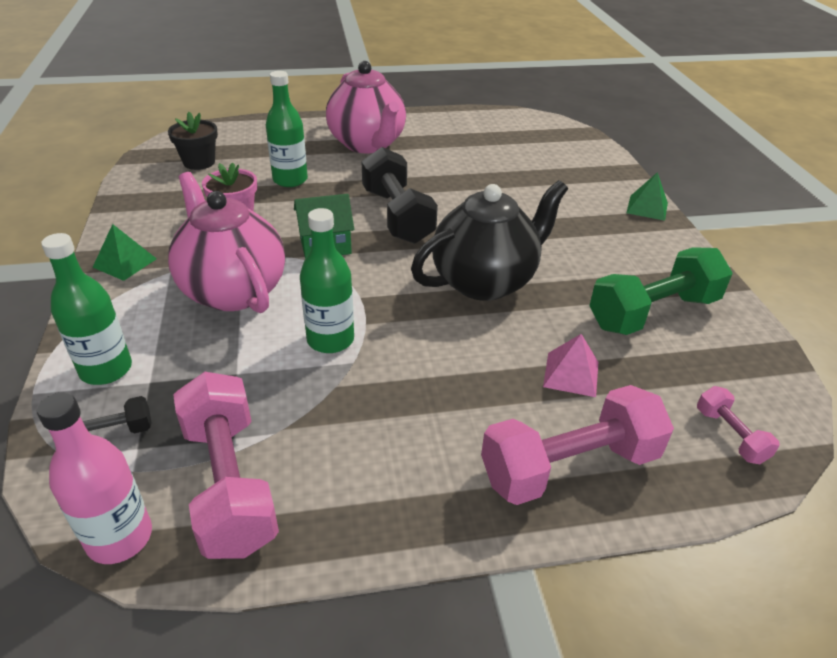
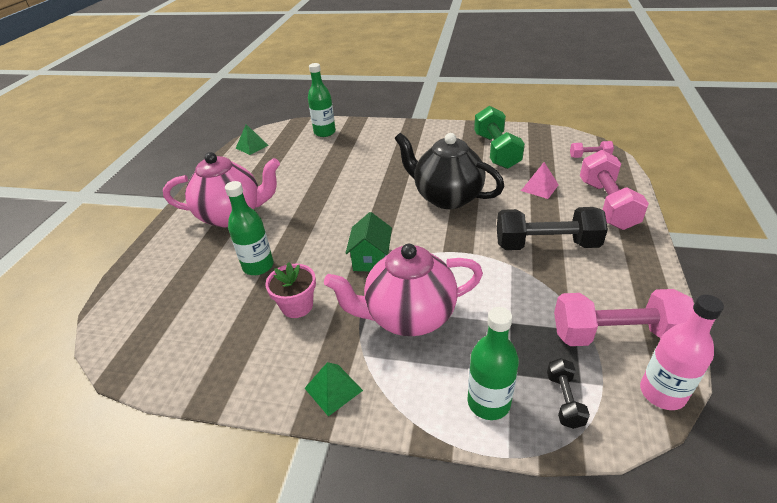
camera: 65 degrees left, 0 degrees up
black flower pot [168,112,218,170] -> none
green bottle [300,208,354,353] -> green bottle moved to [308,63,336,137]
black dumbbell [361,147,438,244] -> black dumbbell moved to [497,207,608,250]
black teapot [411,180,568,301] -> black teapot turned 45 degrees counterclockwise [394,133,504,209]
green pyramid [626,172,668,221] -> green pyramid moved to [236,124,268,155]

